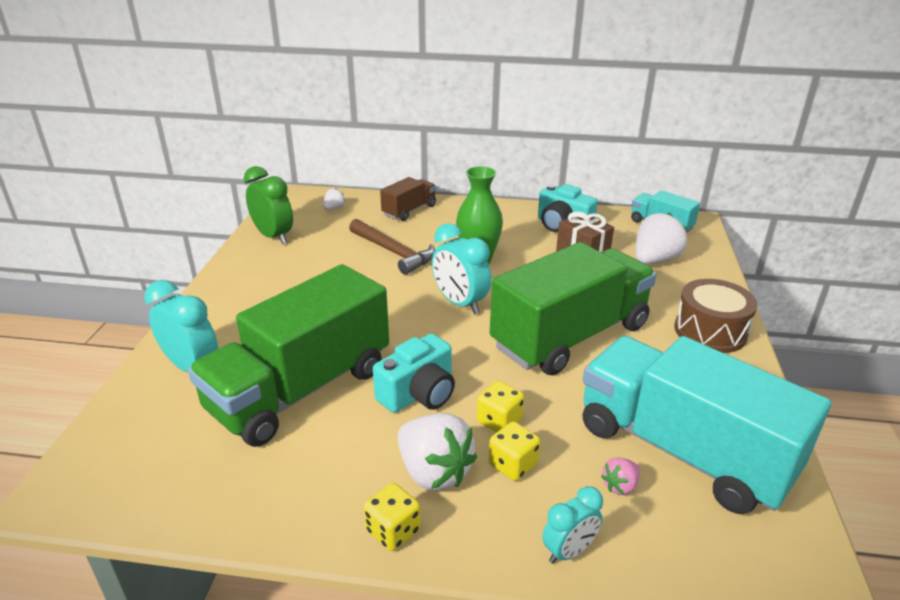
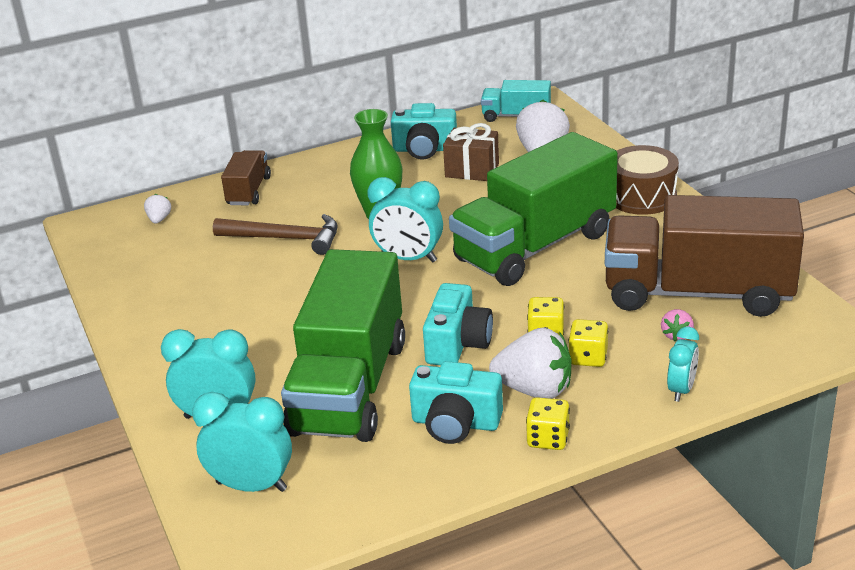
camera: 30 degrees left, 0 degrees up
green clock [244,166,293,244] -> none
green truck [490,242,656,376] -> green truck turned 150 degrees counterclockwise [449,132,618,286]
turquoise truck [582,336,831,514] -> brown truck [605,195,804,317]
none -> turquoise clock [192,392,292,492]
none -> turquoise camera [409,361,503,444]

